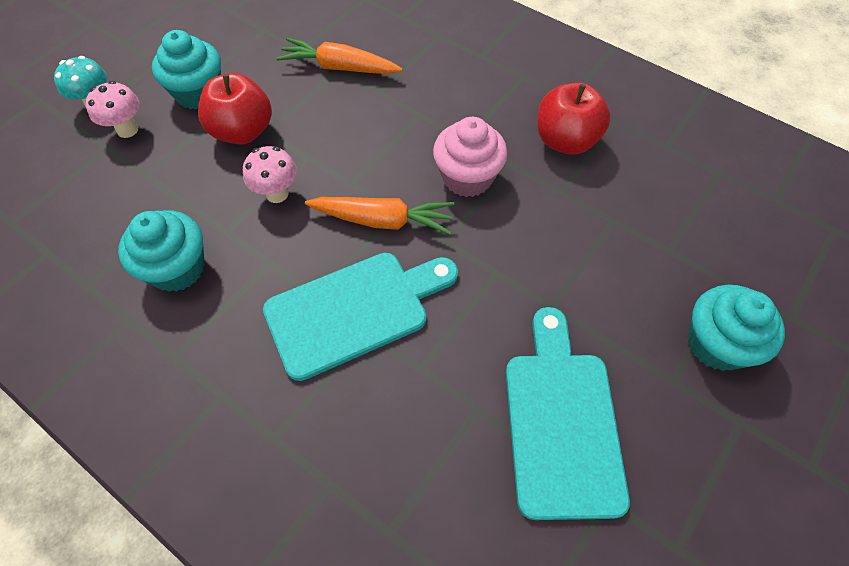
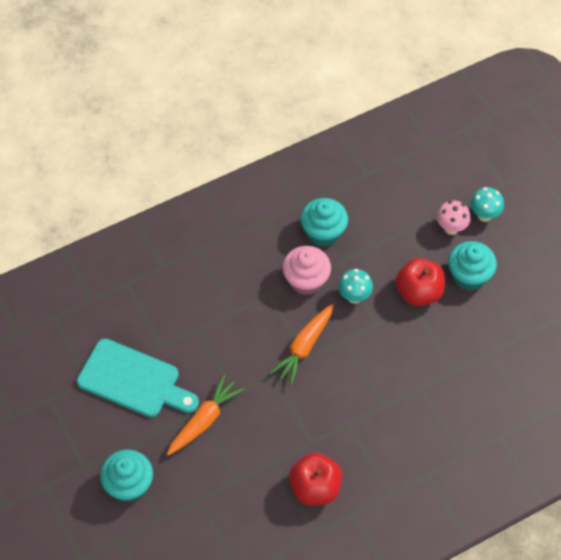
camera: 115 degrees right, 0 degrees up
pink mushroom [243,146,297,203] -> turquoise mushroom [338,269,373,304]
turquoise cutting board [263,253,458,381] -> none
orange carrot [276,38,403,74] -> orange carrot moved to [167,375,244,456]
pink cupcake [433,117,507,197] -> pink cupcake moved to [282,246,331,295]

